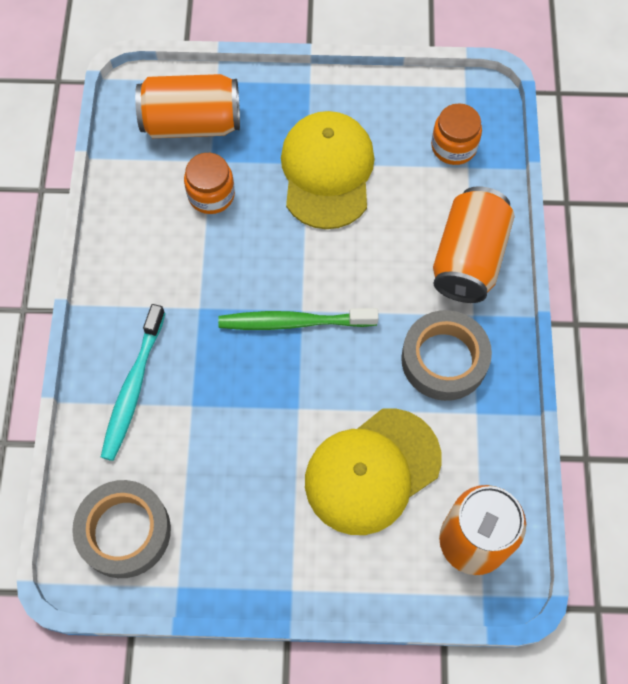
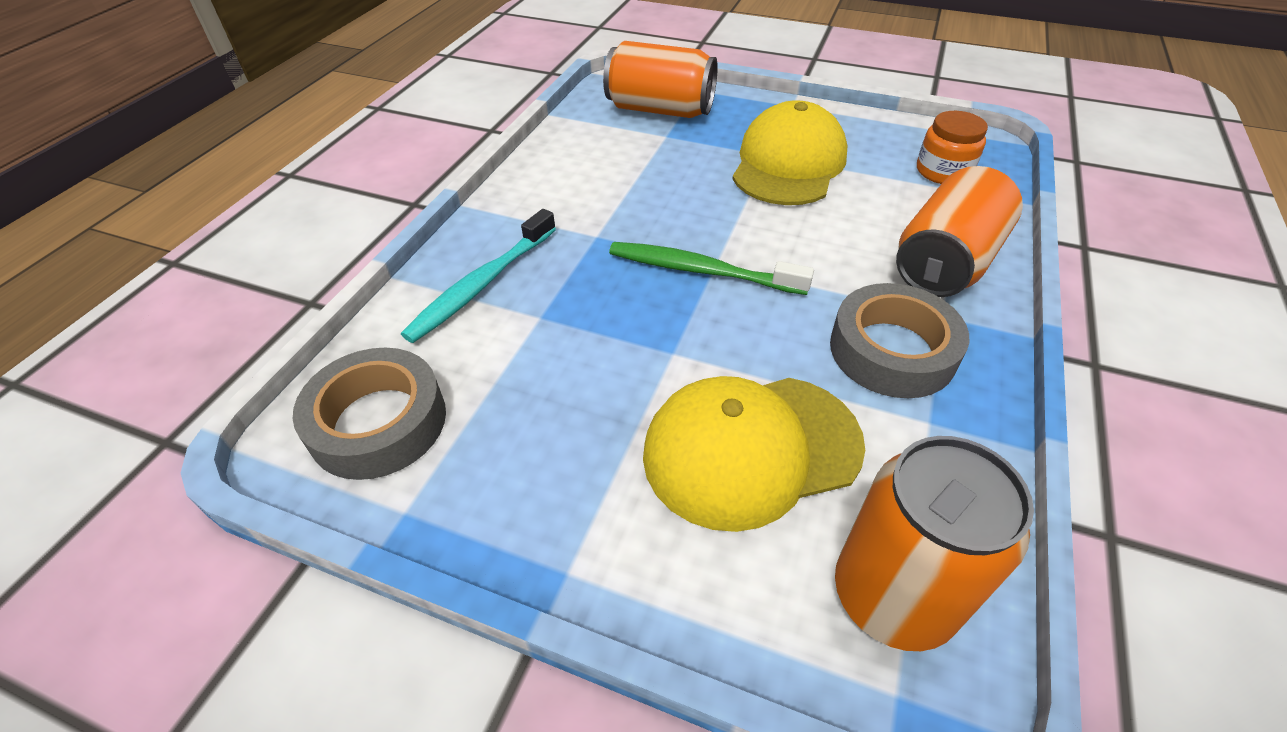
camera: 20 degrees right, 20 degrees down
orange jar [184,153,235,214] -> none

